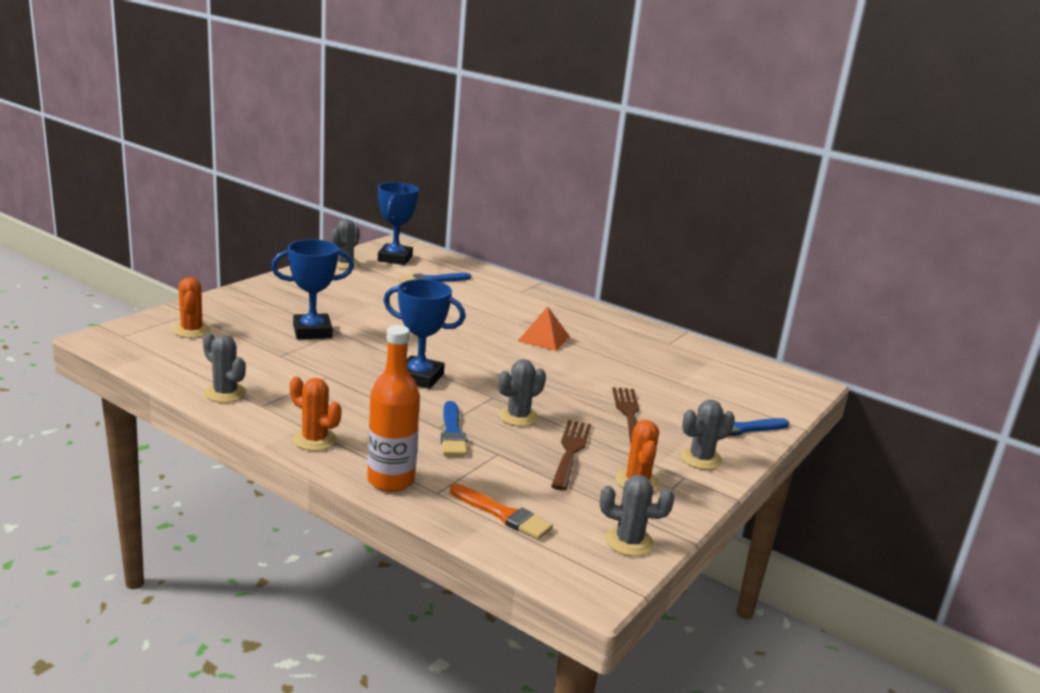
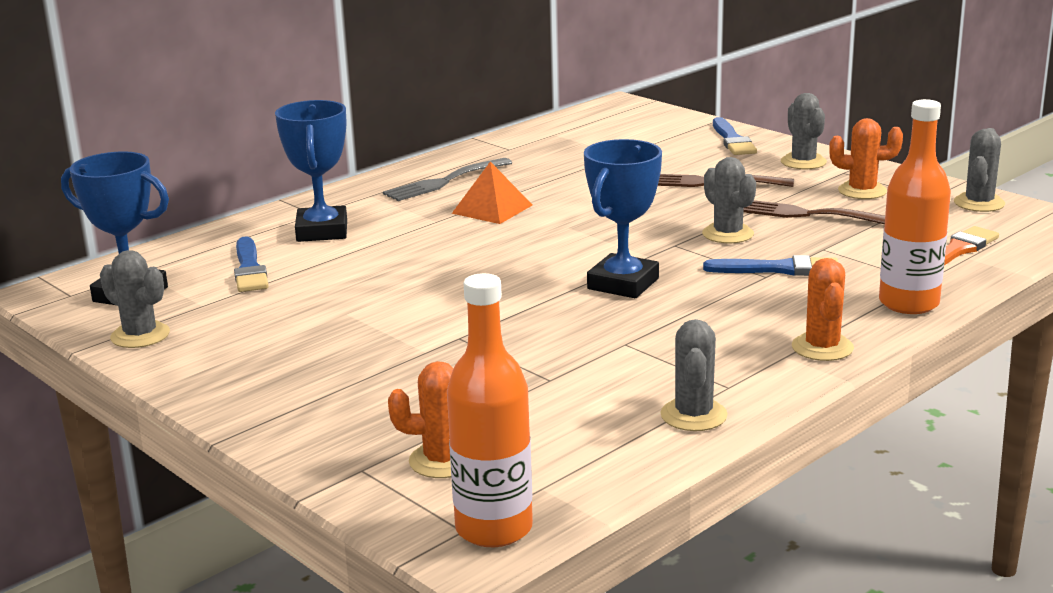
camera: 75 degrees left, 0 degrees up
grey cactus [203,333,246,403] -> grey cactus turned 45 degrees counterclockwise [660,319,728,431]
blue trophy [271,239,354,339] -> blue trophy moved to [275,100,347,242]
orange cactus [290,377,342,451] -> orange cactus turned 45 degrees counterclockwise [792,258,854,361]
none -> grey fork [383,158,512,201]
none -> orange bottle [447,273,533,547]

